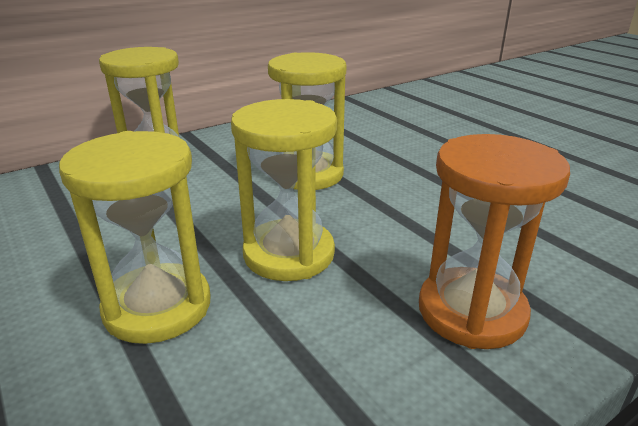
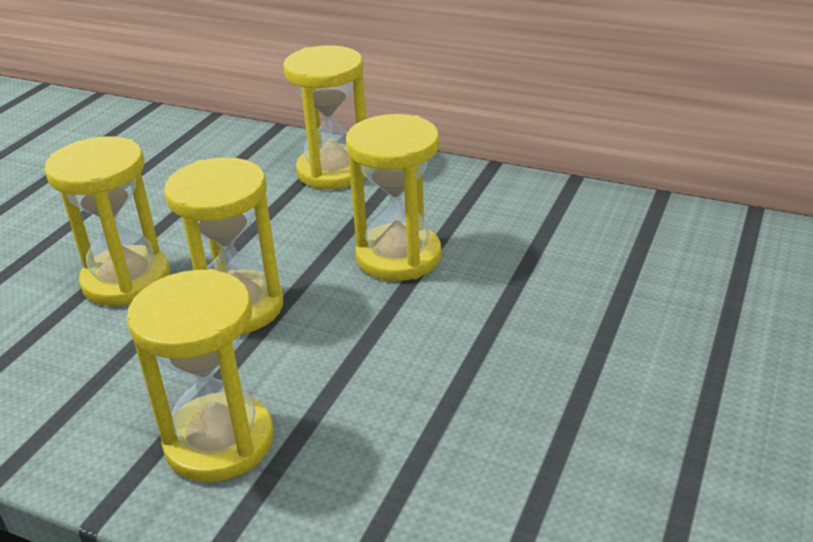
camera: 60 degrees right, 5 degrees up
orange hourglass [419,134,570,349] -> yellow hourglass [127,269,274,482]

